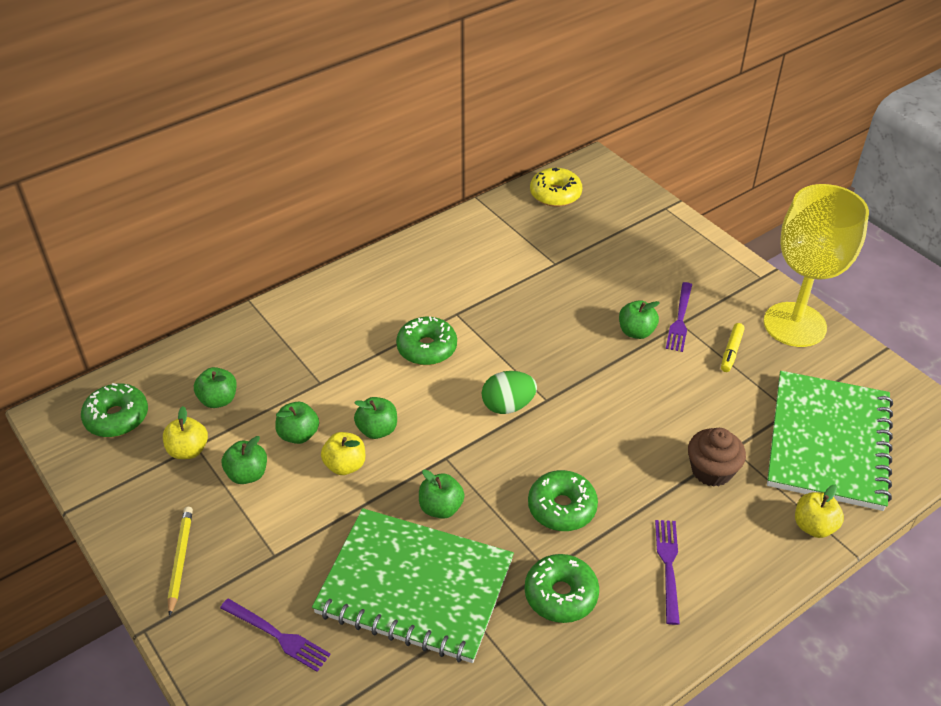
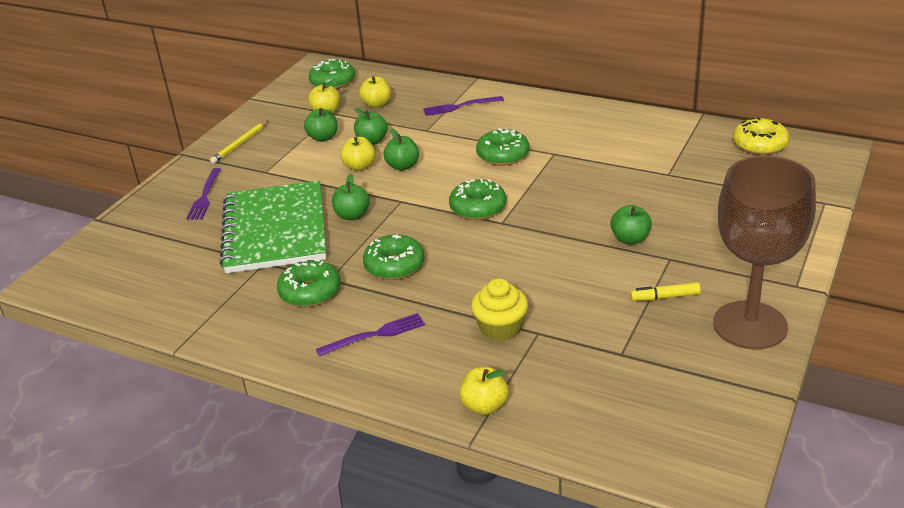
camera: 65 degrees right, 10 degrees down
yellow pencil [168,507,193,617] -> yellow pencil turned 150 degrees clockwise [210,121,268,164]
green apple [194,367,237,408] -> yellow apple [359,76,391,108]
green egg [482,371,537,414] -> green donut [449,179,506,220]
purple fork [666,282,692,352] -> purple fork moved to [423,96,504,116]
brown cupcake [688,428,746,487] -> yellow cupcake [471,278,528,341]
yellow goblet [763,184,869,347] -> brown goblet [713,156,816,349]
green notebook [767,371,893,511] -> none

